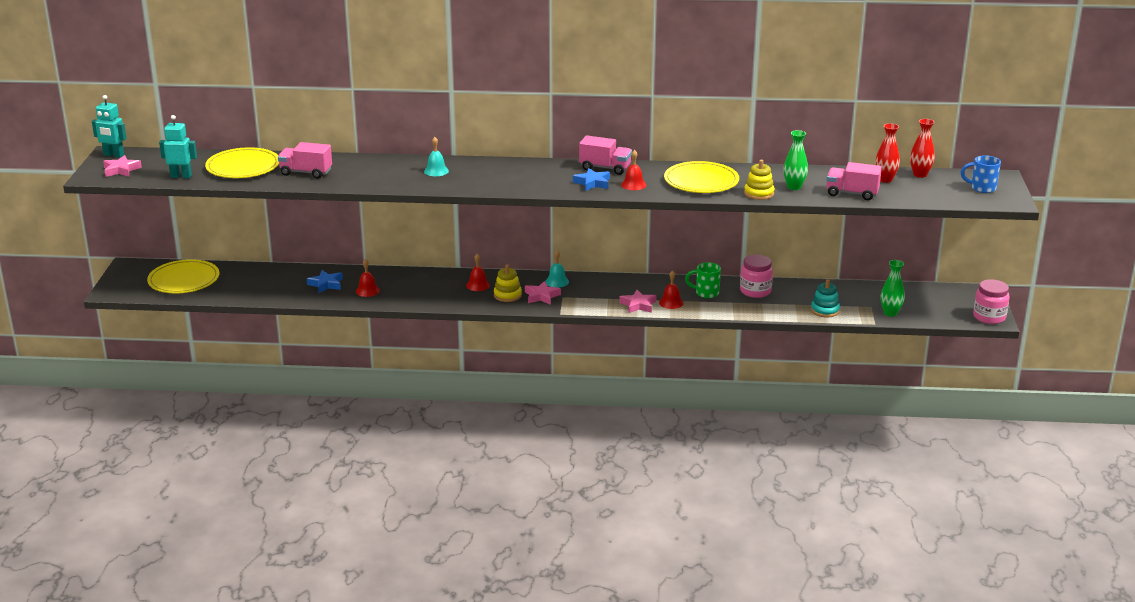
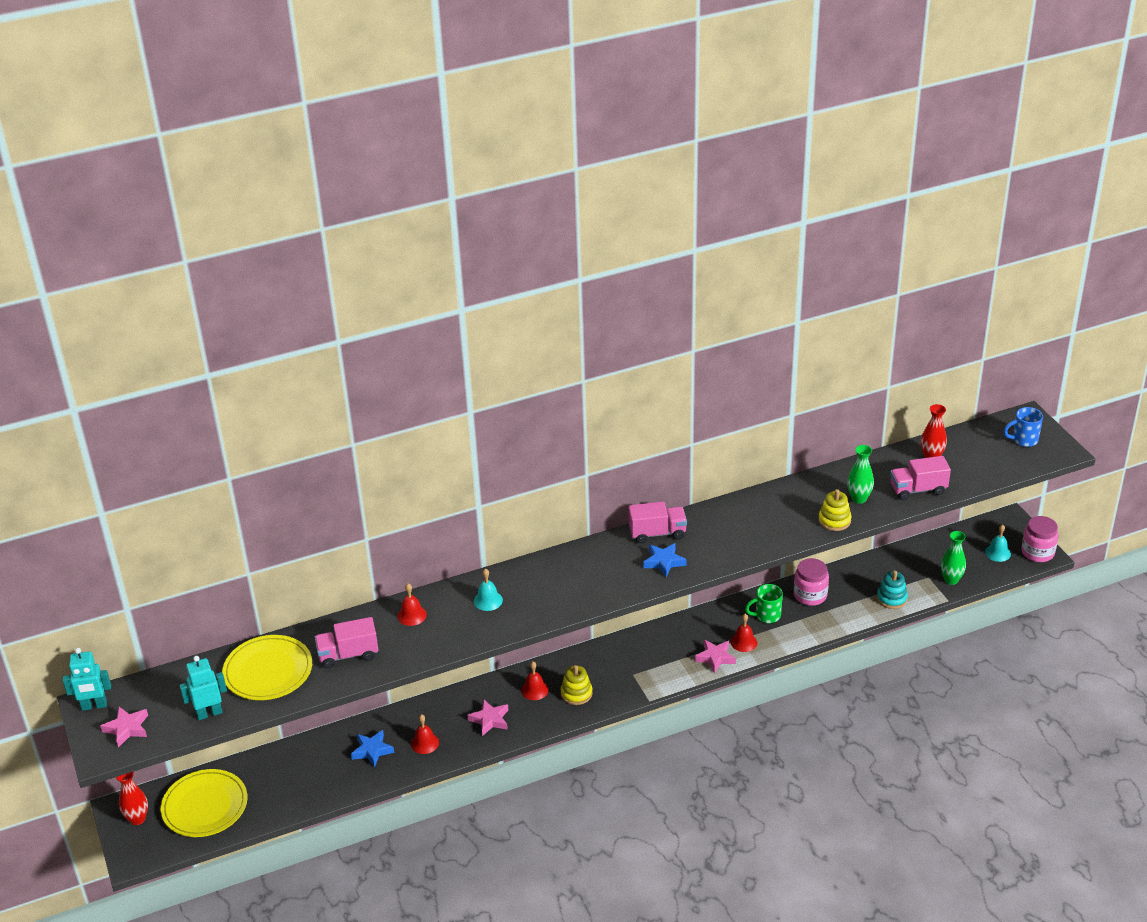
camera: 25 degrees left, 10 degrees up
pink star [525,281,561,305] -> pink star moved to [467,700,508,736]
turquoise bell [545,250,569,288] -> turquoise bell moved to [985,524,1011,562]
red bell [621,150,646,190] -> red bell moved to [397,583,427,626]
yellow plate [664,161,739,193] -> none
red vase [910,119,935,178] -> red vase moved to [116,772,148,825]

